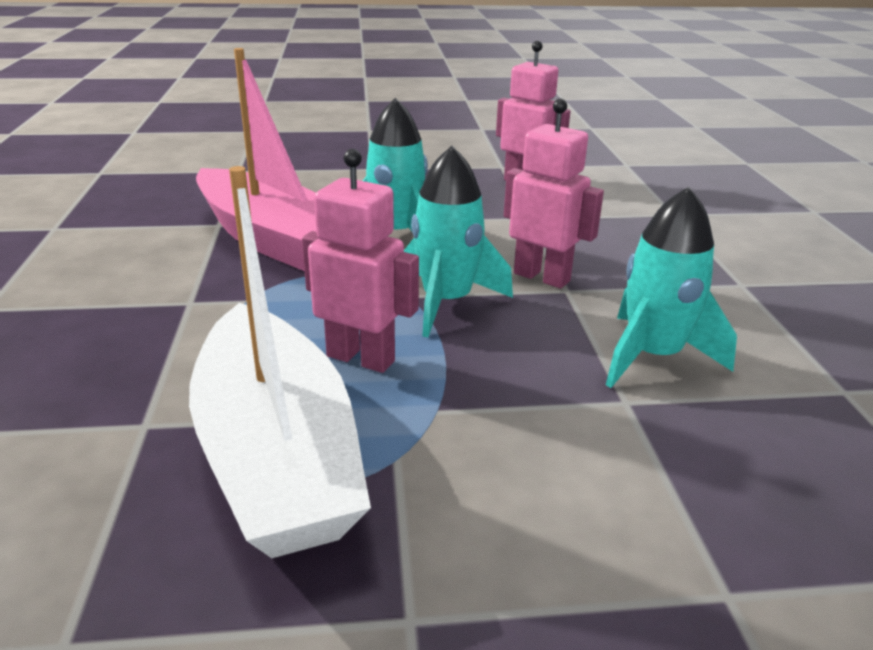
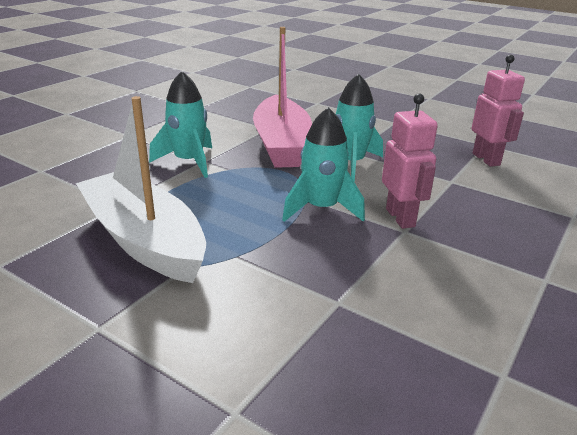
camera: 40 degrees right, 0 degrees up
white boat [189,166,371,558] -> white boat turned 120 degrees clockwise [76,96,206,283]
pink robot [302,149,419,373] -> none
turquoise rocket [606,186,737,388] -> turquoise rocket moved to [149,71,212,178]

